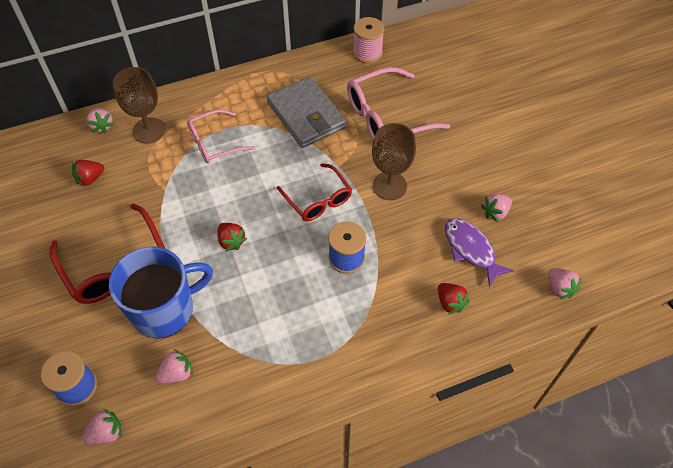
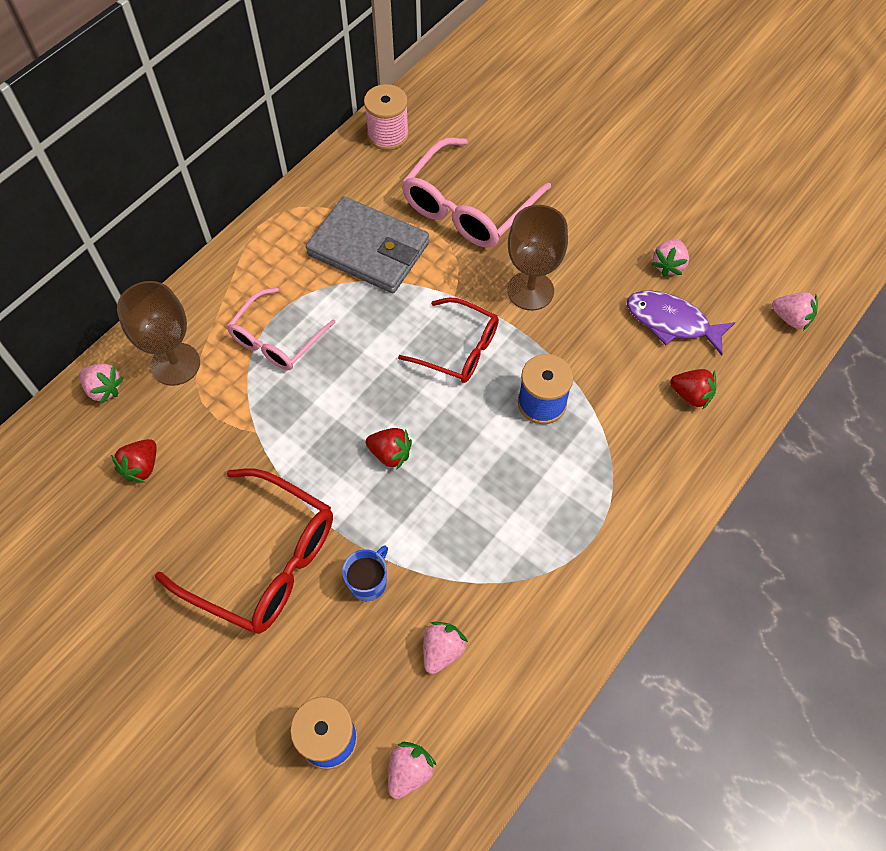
camera: 30 degrees left, 5 degrees up
blue mug [109,247,213,339] -> blue mug [342,546,388,601], size x0.43

